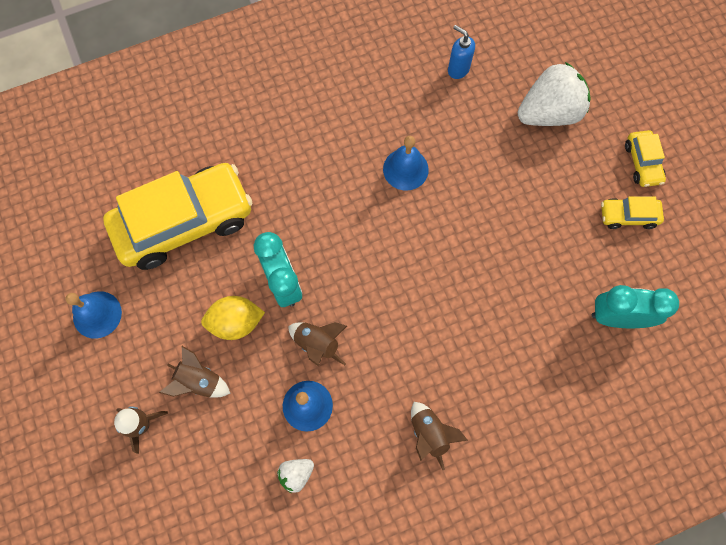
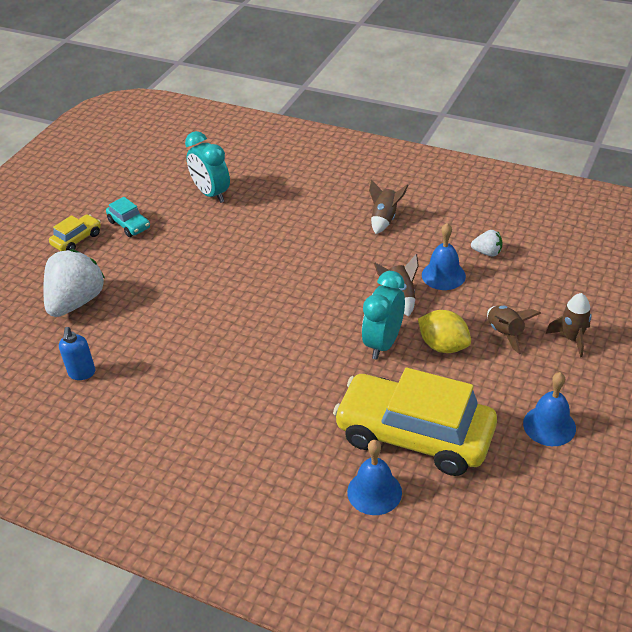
camera: 130 degrees left, 30 degrees down
blue bell [383,136,429,191] -> blue bell moved to [347,440,402,515]
white strawberry [518,62,591,126] -> white strawberry turned 90 degrees clockwise [43,249,105,317]
yellow car [601,196,664,229] -> turquoise car [106,197,150,237]

